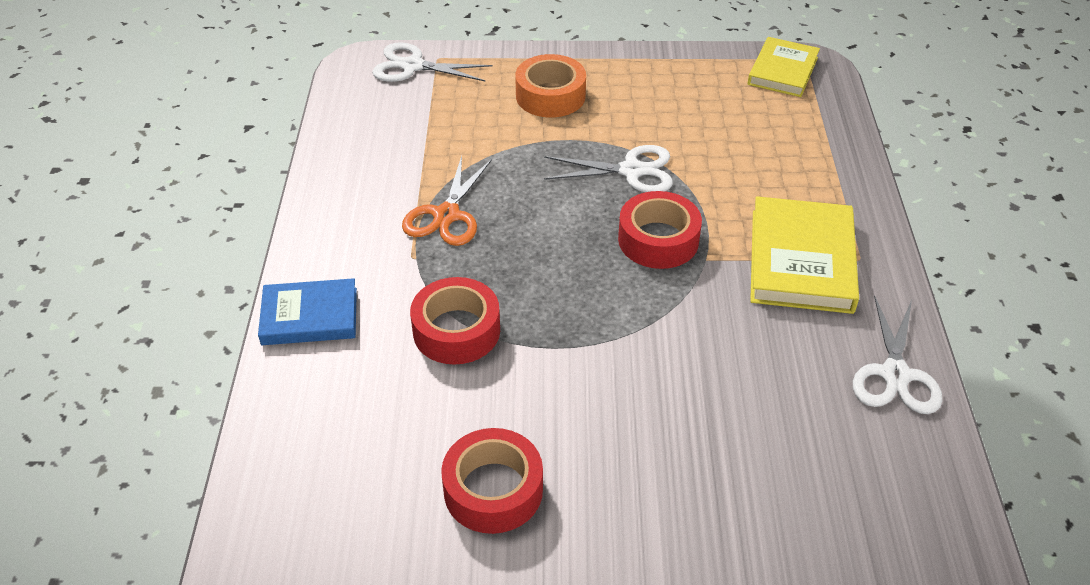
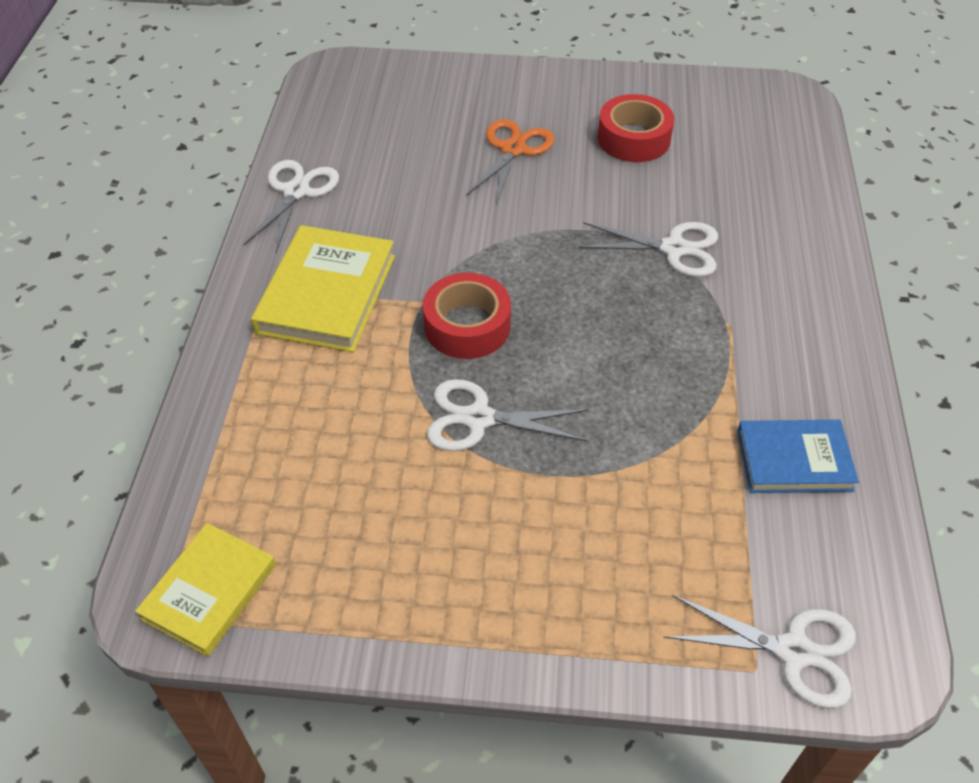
camera: 175 degrees left, 5 degrees up
blue book [258,278,357,345] -> blue book moved to [737,420,859,493]
orange scissors [402,156,492,246] -> orange scissors moved to [466,119,555,203]
red tape [410,277,500,365] -> white scissors [579,222,718,277]
orange tape [515,54,586,117] -> none

